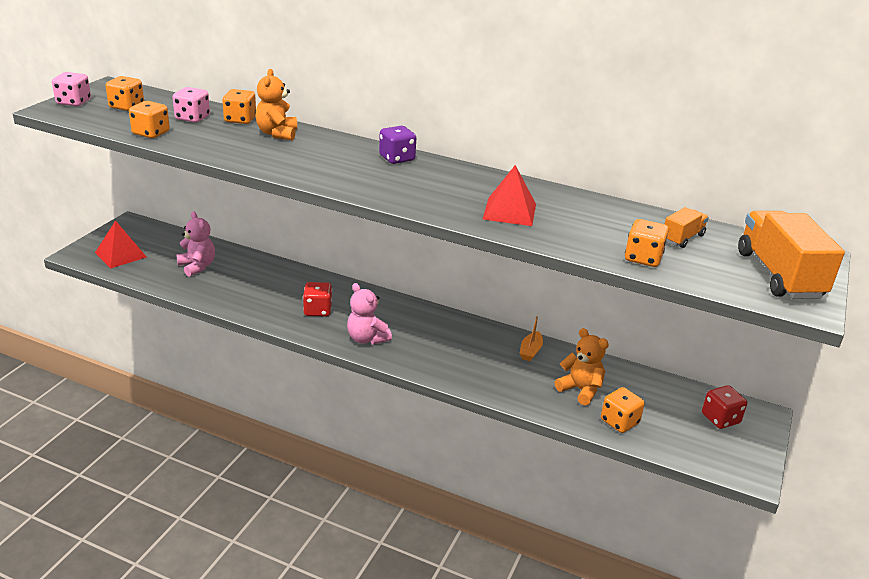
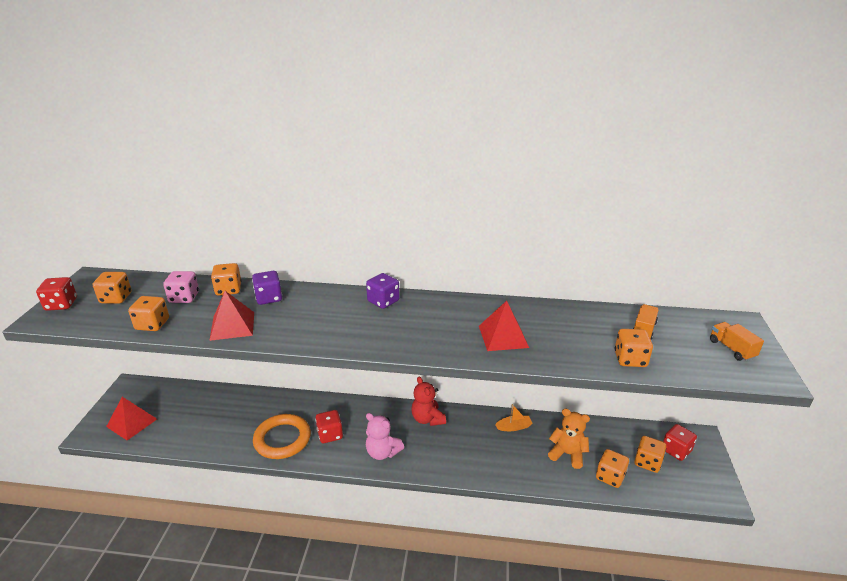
camera: 15 degrees left, 0 degrees up
pink dice [52,72,91,106] -> red dice [36,277,77,311]
pink teddy bear [176,211,215,277] -> none
orange teddy bear [255,69,297,140] -> purple dice [252,271,282,305]
orange boat [520,316,543,361] -> orange boat turned 105 degrees counterclockwise [495,404,533,431]
orange truck [738,211,845,299] -> orange truck [710,322,764,361], size x0.50
none -> red pyramid [209,291,254,341]
none -> orange ring [253,414,311,459]
none -> red teddy bear [411,377,446,426]
none -> orange dice [634,436,666,473]

